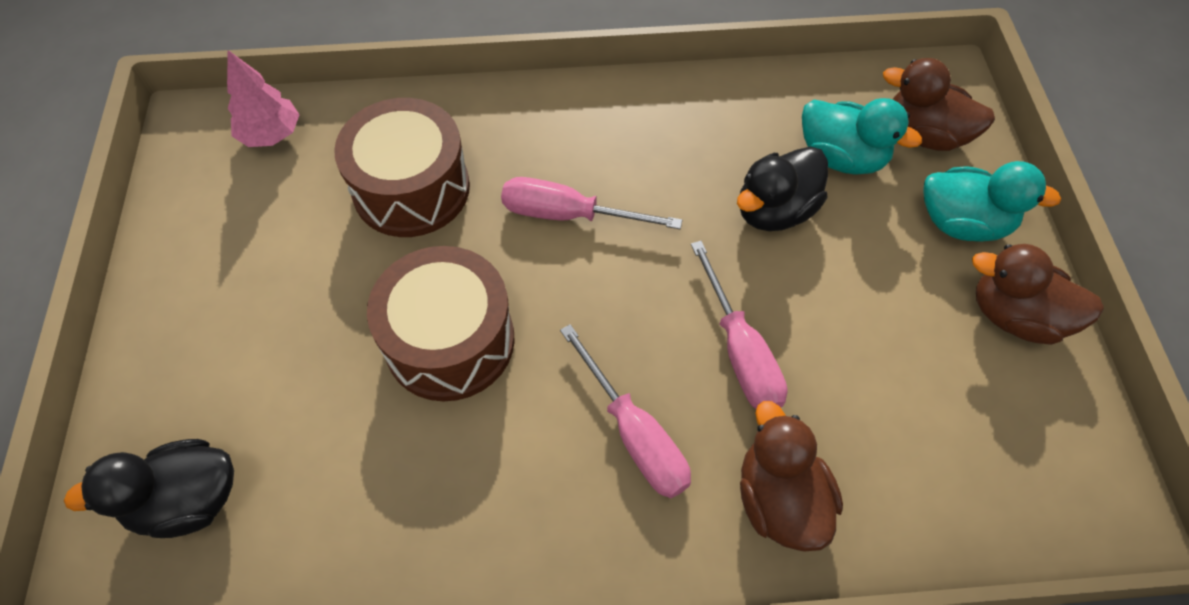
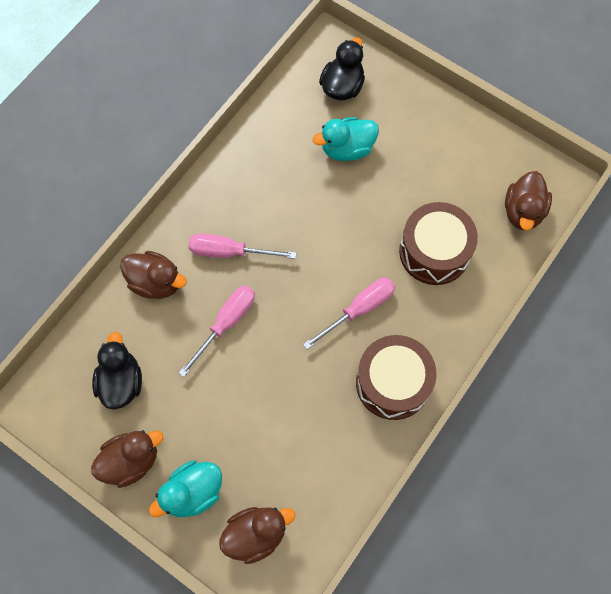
camera: 130 degrees right, 10 degrees up
pink tree [227,50,300,147] -> brown duck [505,171,552,230]
brown drum [367,246,515,401] -> brown drum moved to [356,335,437,420]
pink screwdriver [691,241,788,409] -> pink screwdriver turned 105 degrees clockwise [179,285,255,377]
black duck [737,147,828,231] -> black duck moved to [92,332,142,410]
turquoise duck [802,98,922,175] -> turquoise duck moved to [313,117,379,161]

